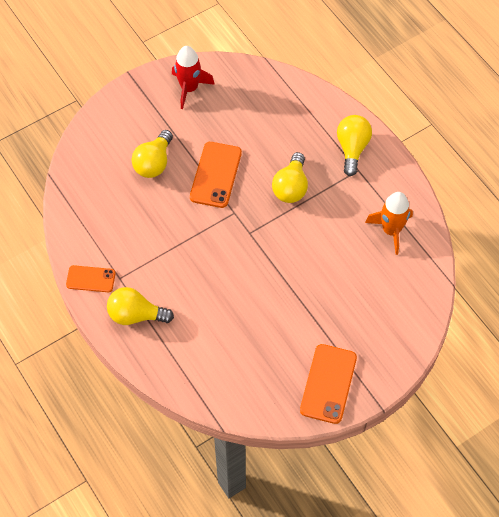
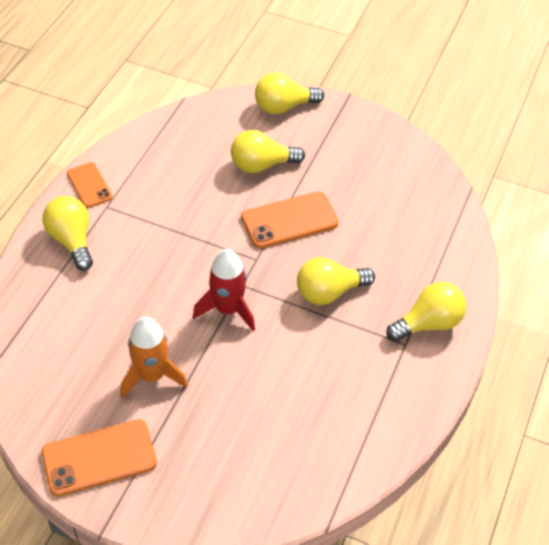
camera: 55 degrees right, 10 degrees down
red rocket [172,46,215,109] -> red rocket moved to [193,249,255,331]
orange rocket [365,192,413,255] -> orange rocket moved to [120,317,188,398]
none -> yellow light bulb [255,73,324,114]

